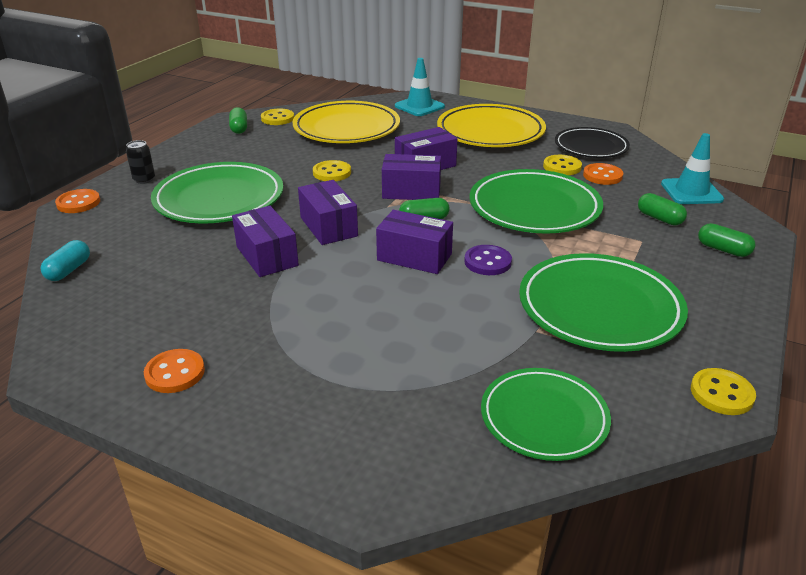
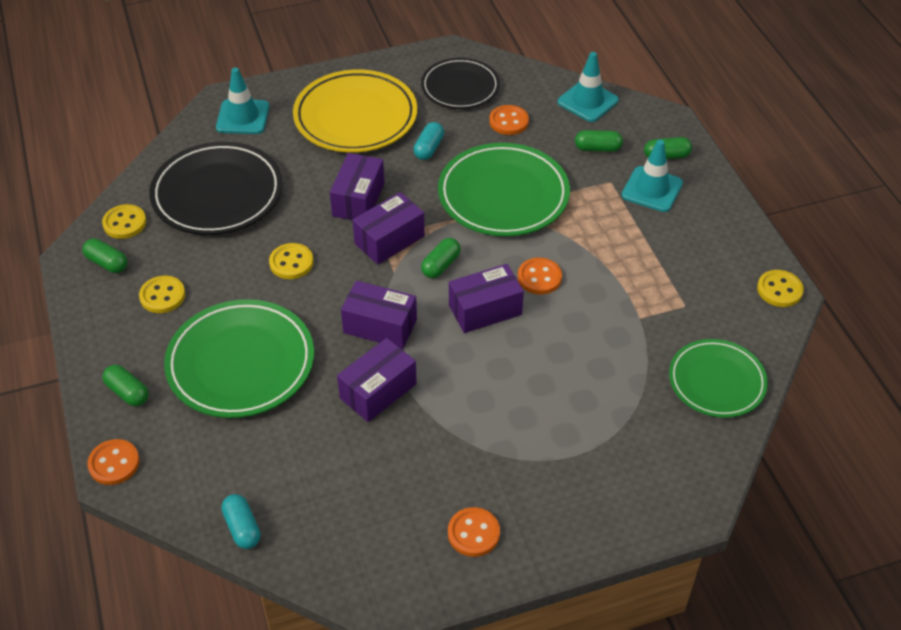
camera: 45 degrees left, 15 degrees up
black can [126,140,155,184] -> green capsule [102,365,149,406]
purple box [232,206,299,277] -> purple box turned 60 degrees counterclockwise [337,338,417,422]
yellow plate [293,101,400,143] -> black plate [149,142,283,235]
purple button [464,245,512,275] -> orange button [518,258,562,294]
green plate [519,253,688,352] -> none
yellow button [543,155,582,175] -> yellow button moved to [139,276,185,313]
none -> turquoise capsule [413,122,444,160]
none -> turquoise traffic cone [622,140,683,212]

